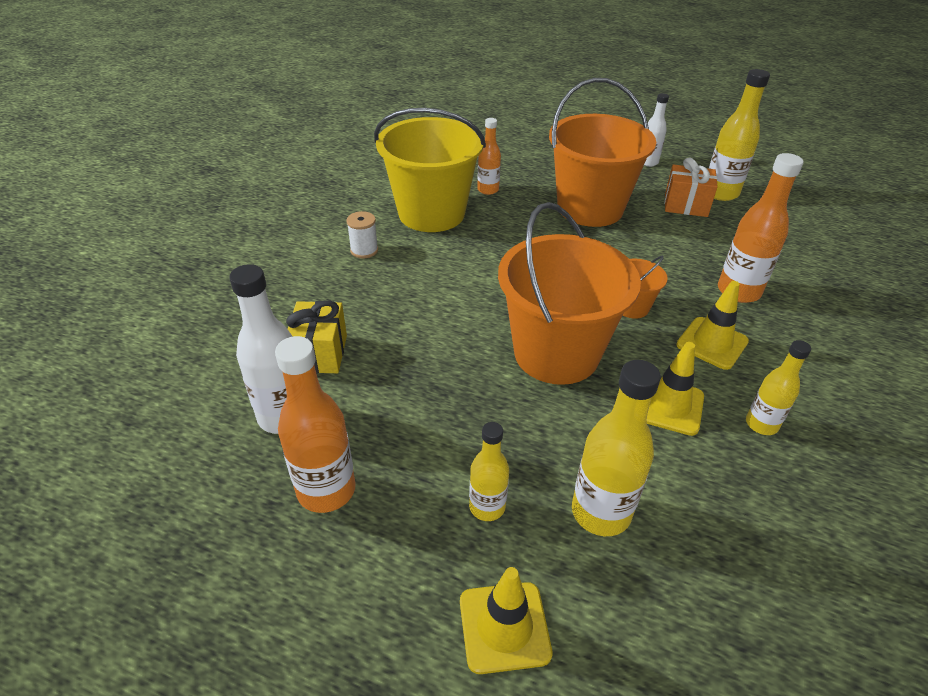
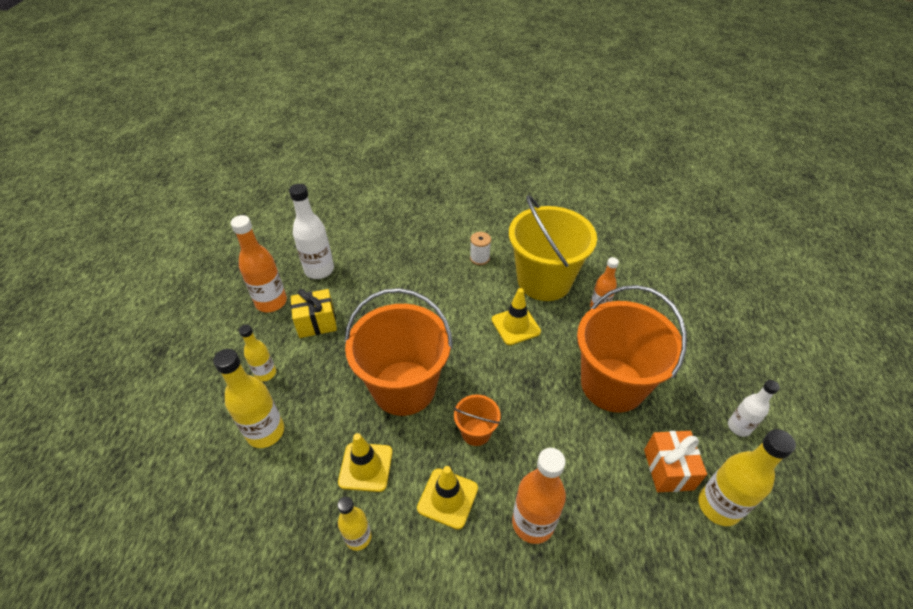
camera: 75 degrees right, 5 degrees up
yellow gift [286,301,347,373] -> yellow gift moved to [291,289,337,338]
yellow traffic cone [460,567,552,674] -> yellow traffic cone moved to [492,288,541,345]

